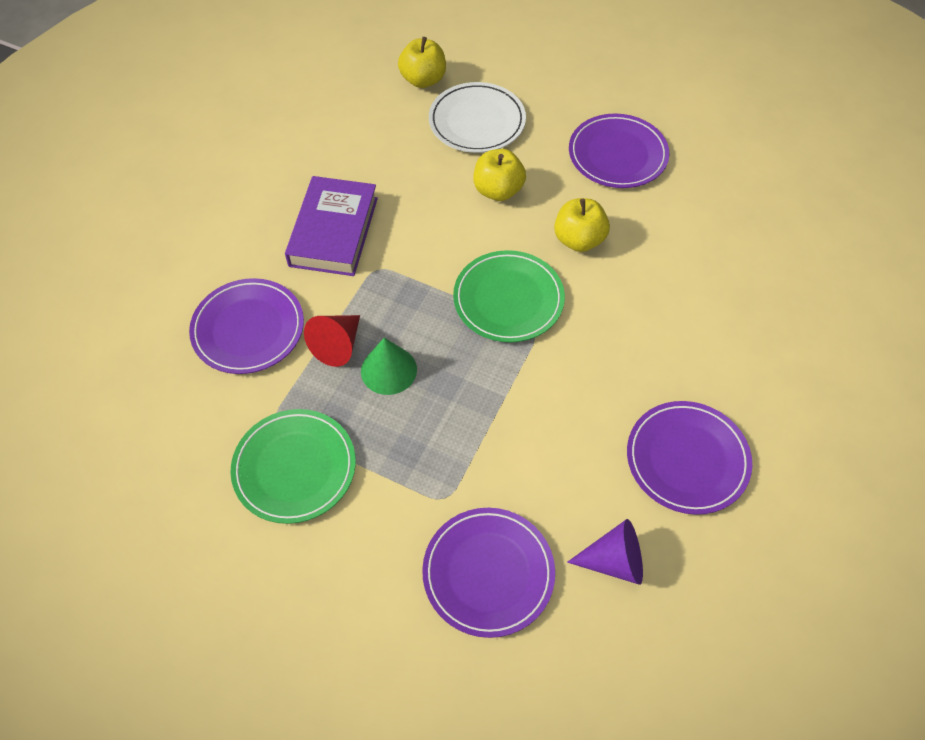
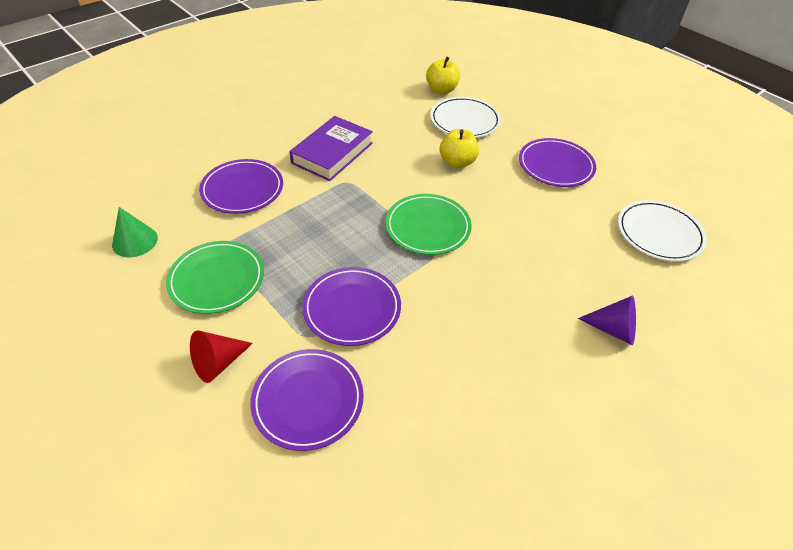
camera: 20 degrees right, 10 degrees down
red cone [304,315,360,367] -> red cone moved to [190,330,253,383]
green cone [361,338,417,395] -> green cone moved to [112,207,158,257]
yellow apple [554,198,610,252] -> none
purple cone [567,519,643,585] -> purple cone moved to [578,296,636,345]
purple plate [627,401,752,515] -> purple plate moved to [302,267,401,346]
none -> white plate [618,200,707,262]

